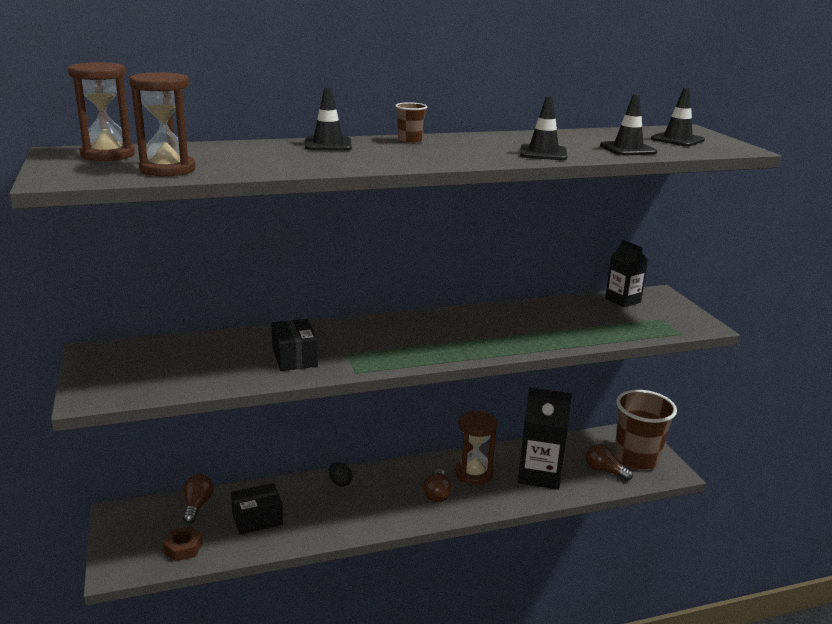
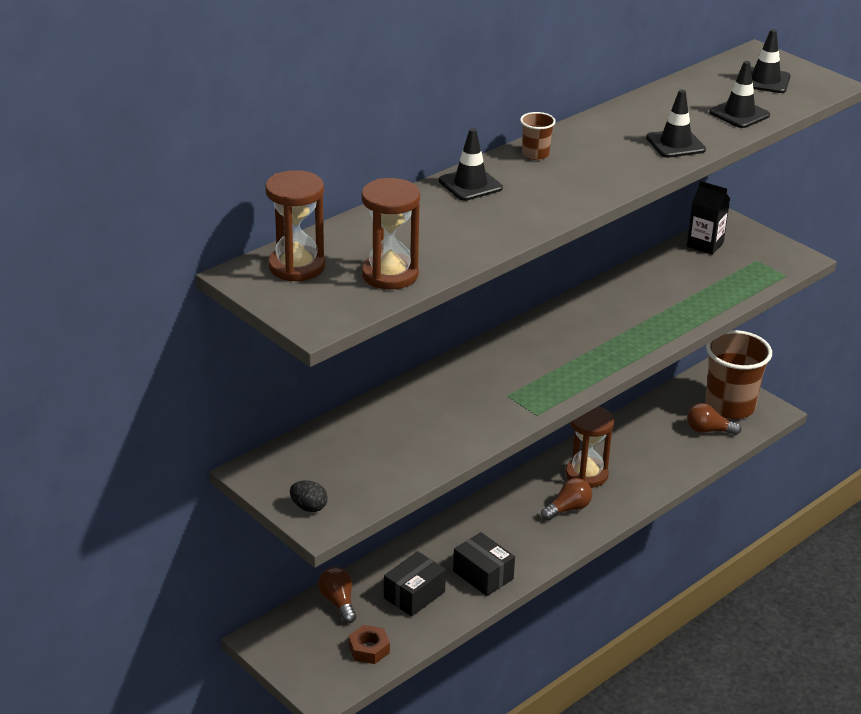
camera: 25 degrees left, 10 degrees up
black box [271,319,318,371] -> black box moved to [453,532,515,596]
black egg [329,462,352,487] -> black egg moved to [290,481,328,512]
brown light bulb [423,469,452,502] -> brown light bulb turned 105 degrees counterclockwise [541,478,592,520]
black carton [518,387,572,490] -> none

